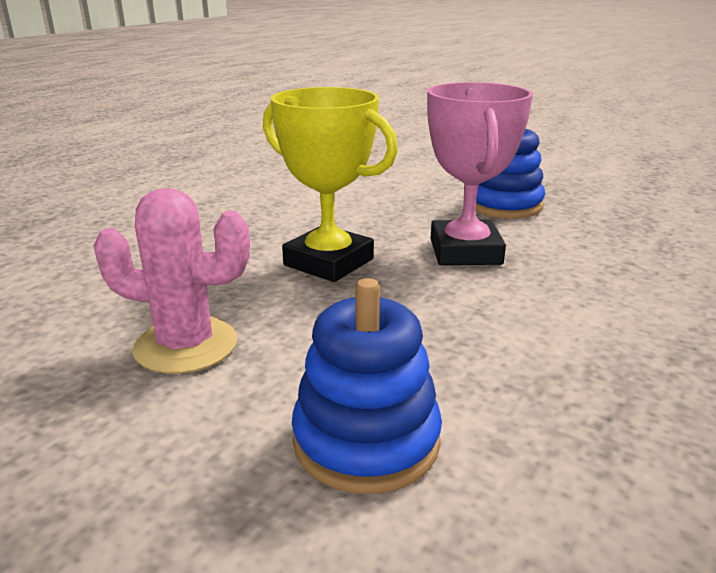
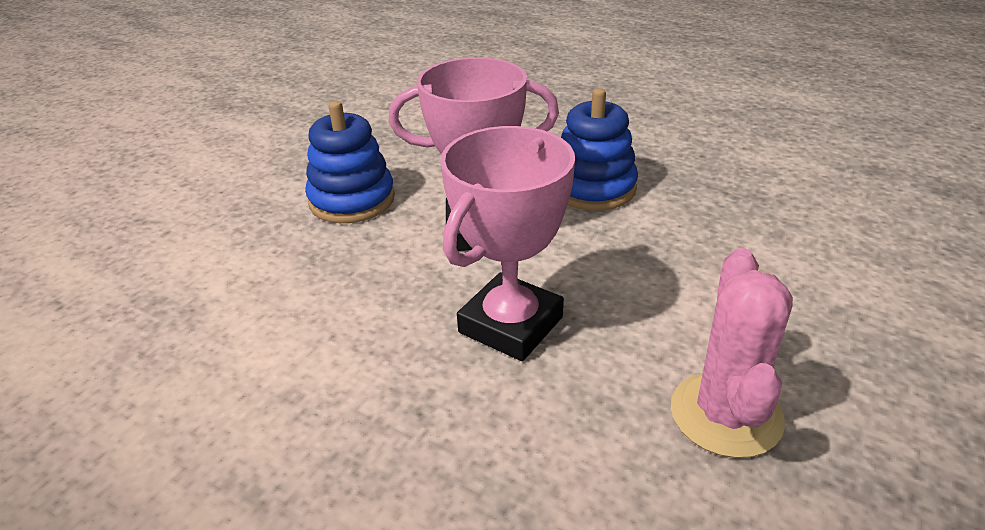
camera: 90 degrees left, 10 degrees up
yellow trophy [263,87,398,282] -> pink trophy [440,126,575,361]
blue stacking toy [292,278,442,494] -> blue stacking toy moved to [561,88,638,211]

